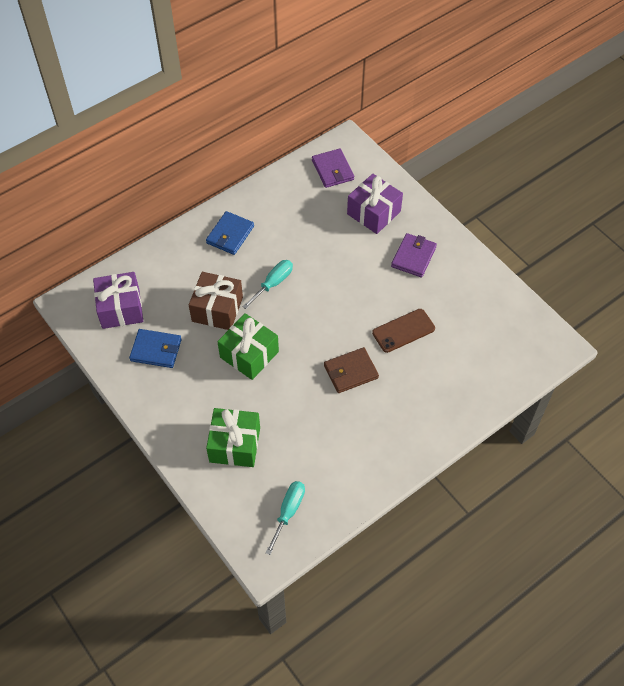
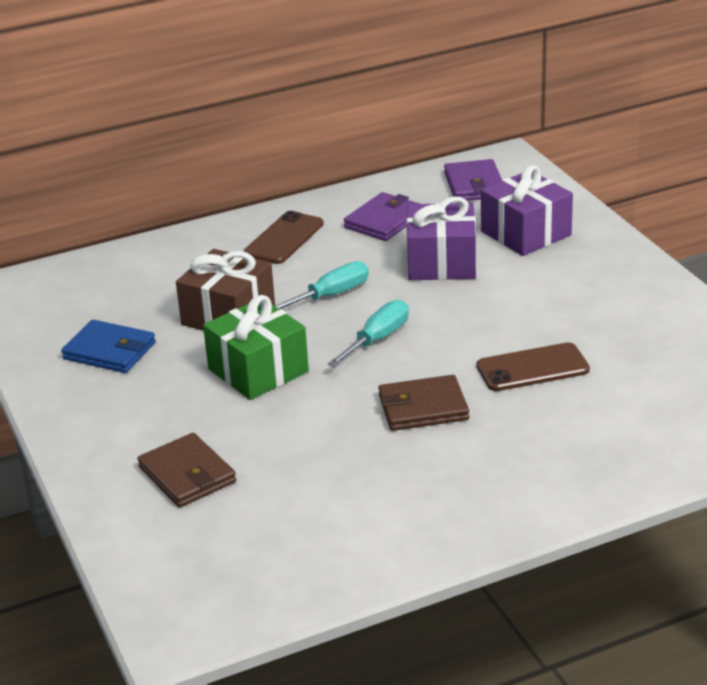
camera: 15 degrees right, 25 degrees down
purple gift [93,272,143,329] -> purple gift moved to [406,196,476,280]
blue wallet [206,211,254,255] -> brown phone [244,211,324,264]
green gift [206,408,260,467] -> brown wallet [137,433,236,507]
turquoise screwdriver [266,481,305,555] -> turquoise screwdriver moved to [328,300,409,367]
purple wallet [391,233,437,277] -> purple wallet moved to [344,192,420,241]

